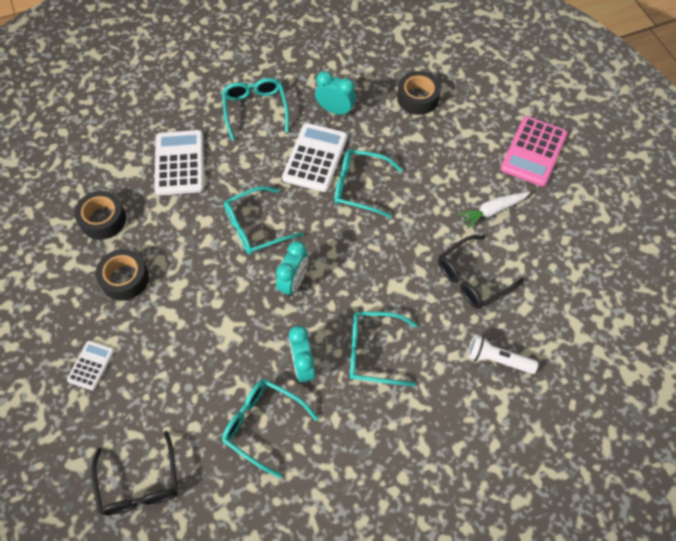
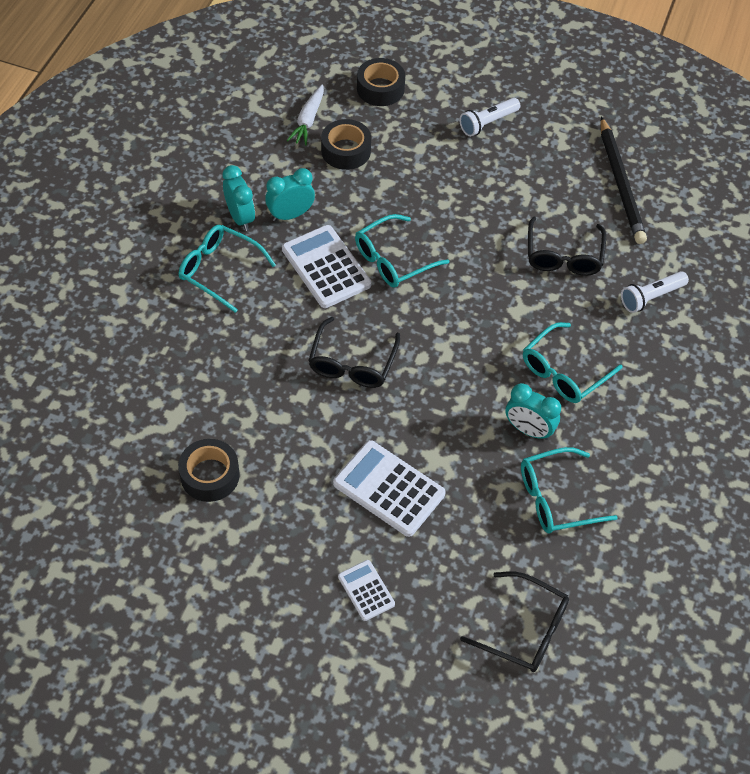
camera: 50 degrees left, 5 degrees down
black tape [96,249,149,301] -> black tape moved to [357,58,405,106]
white calculator [154,130,204,195] -> white calculator moved to [333,440,446,537]
turquoise glasses [224,186,304,255] -> black glasses [308,317,400,388]
turquoise clock [276,241,308,298] -> turquoise clock moved to [222,165,255,231]
white carrot [458,192,530,229] -> white carrot moved to [287,84,324,146]
pink calculator [500,116,568,186] -> white flashlight [459,98,520,137]
none -> black pencil [600,117,647,244]

